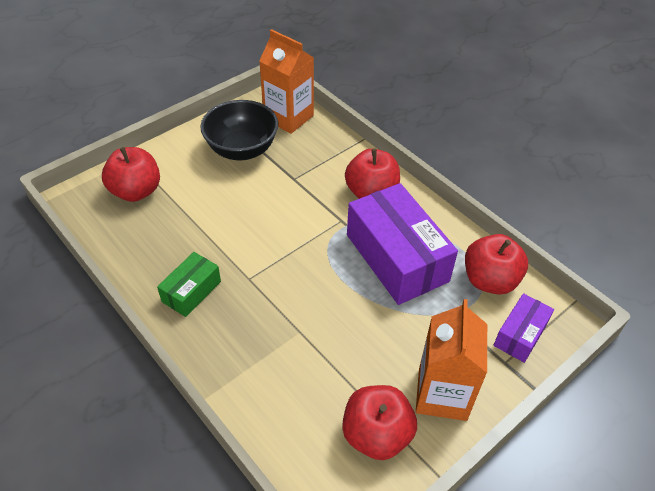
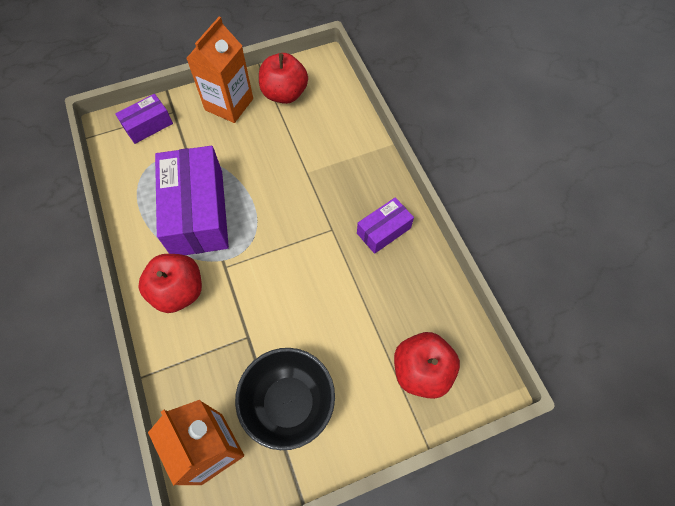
camera: 160 degrees left, 15 degrees up
green box [157,252,221,317] -> purple box [357,197,414,254]
red apple [465,234,528,295] -> none

